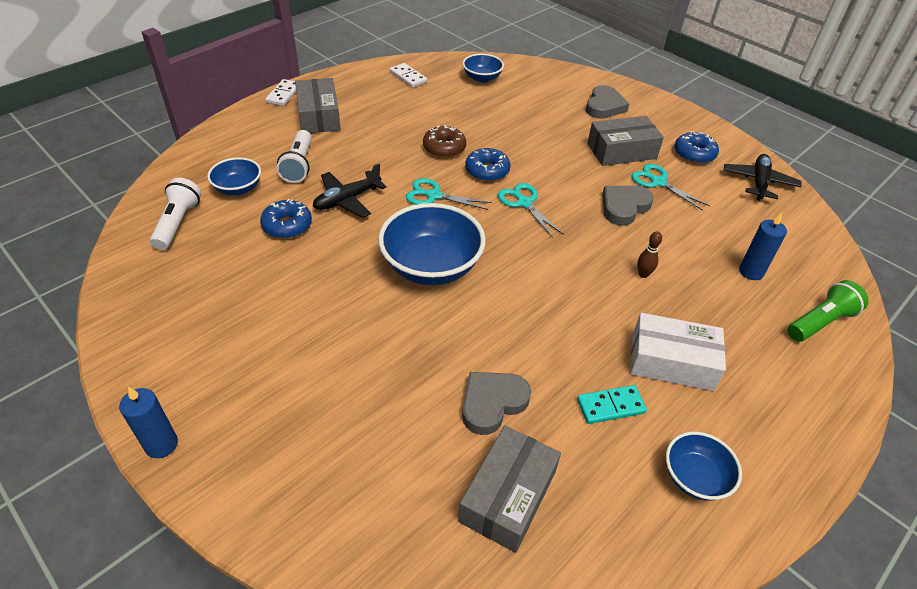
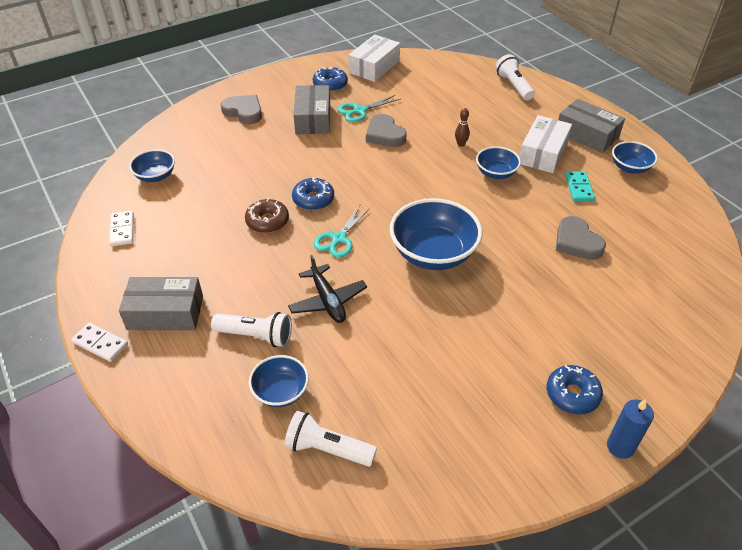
camera: 75 degrees left, 0 degrees up
blue donut [260,199,312,239] -> blue donut moved to [547,365,603,414]
white domino [390,63,427,88] -> white domino turned 75 degrees counterclockwise [109,211,134,246]
grey box [458,426,561,553] -> grey box moved to [558,99,625,153]
turquoise scissors [498,183,564,238] -> none
black plane [724,154,801,201] -> white box [349,35,400,82]
blue candle [739,213,787,280] -> none
green flashlight [788,280,869,342] -> white flashlight [495,54,535,101]
none -> blue bowl [476,146,521,179]

